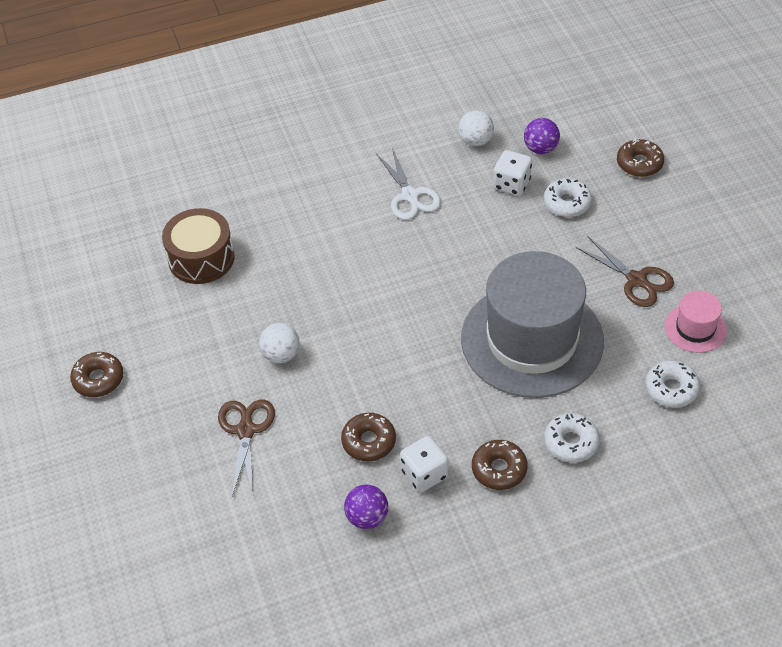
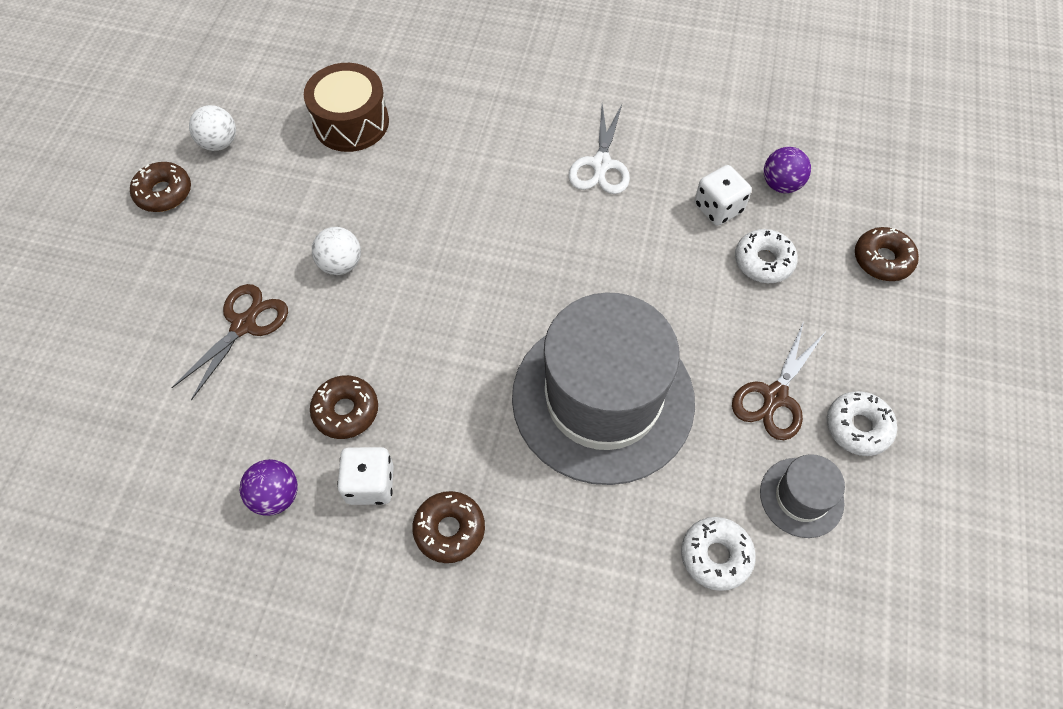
camera: 30 degrees right, 10 degrees up
white ball [458,110,494,146] -> white ball moved to [189,105,236,151]
white donut [544,413,600,463] -> white donut moved to [827,391,897,456]
brown scissors [576,236,674,307] -> brown scissors turned 45 degrees clockwise [732,321,825,440]
pink hat [665,291,727,353] -> grey hat [760,454,845,538]

